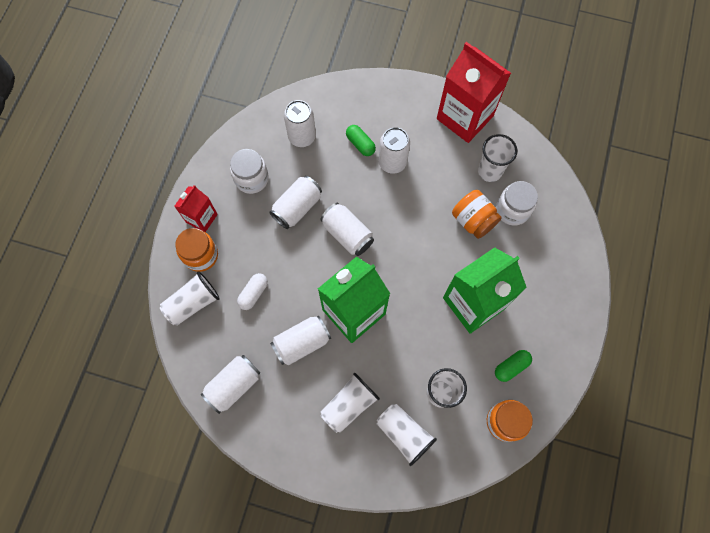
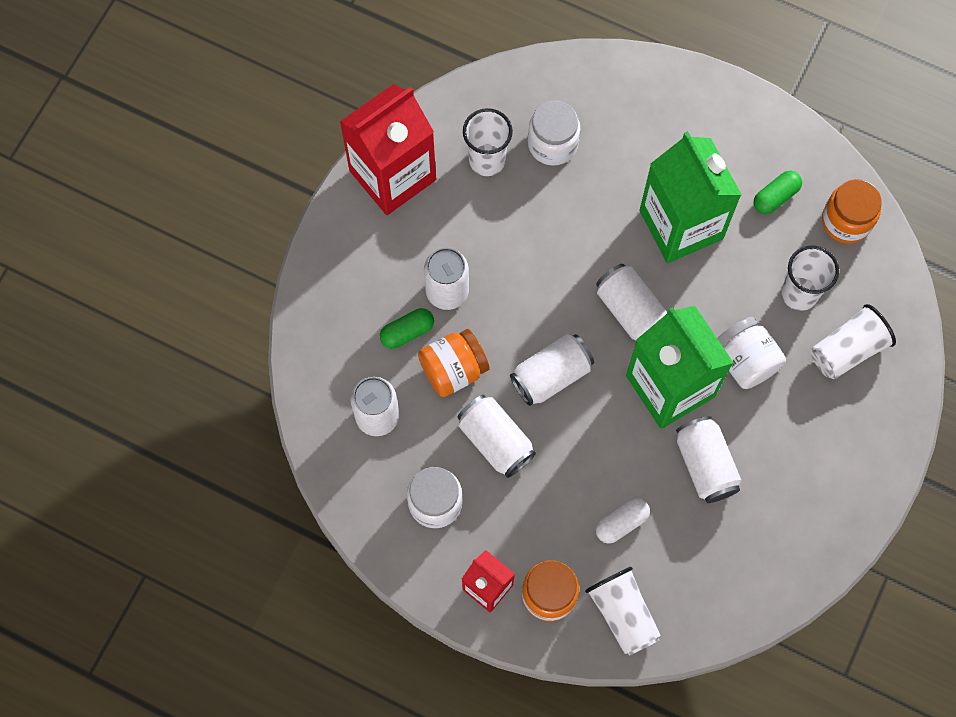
camera: 80 degrees left, 0 degrees up
white can [201,355,261,414] -> white can moved to [596,264,667,341]
white capsule [237,273,268,310] -> white capsule turned 75 degrees counterclockwise [596,498,650,544]
white cup [320,373,380,433] -> none
orange jar [452,190,502,239] -> orange jar moved to [418,329,490,397]
green capsule [495,350,532,382] -> green capsule turned 75 degrees clockwise [754,171,802,214]
none -> white jar [717,317,786,389]

